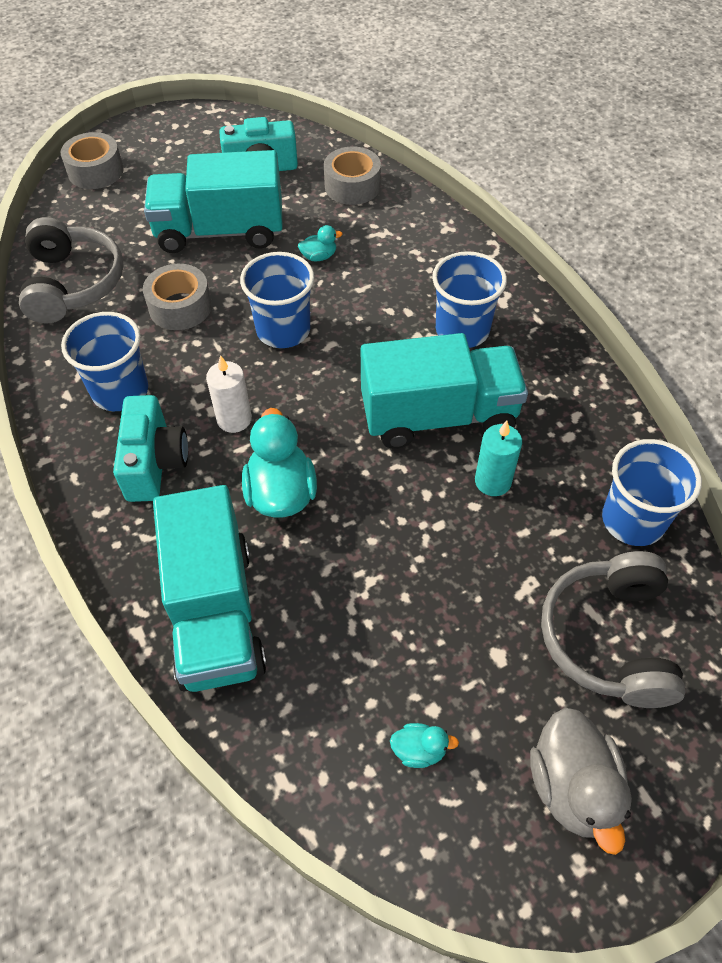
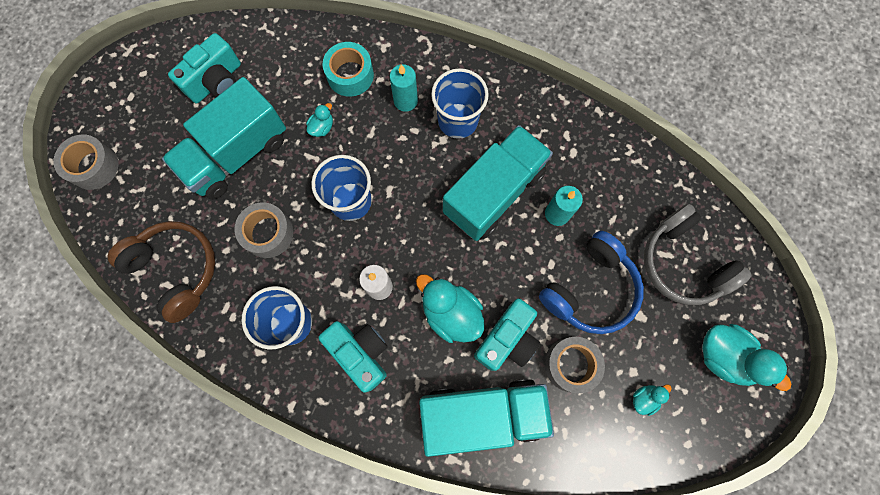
camera: 40 degrees left, 20 degrees up
grey headphones [19,217,124,323] -> brown headphones [108,221,215,323]
turquoise truck [153,485,267,692] -> turquoise truck turned 45 degrees counterclockwise [419,379,554,457]
grey tape [324,147,381,205] -> grey tape moved to [544,337,605,393]
grey duck [530,708,632,855] -> turquoise duck [702,324,791,391]
blue cup [602,439,702,546] -> none
none -> turquoise tape [323,42,374,97]
none -> turquoise candle [390,64,418,112]
none -> turquoise camera [474,298,540,371]
none -> blue headphones [539,231,644,334]

